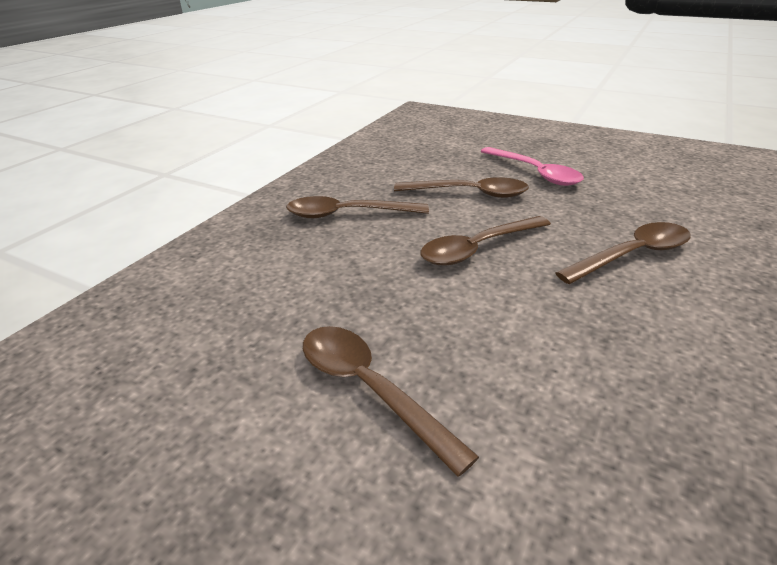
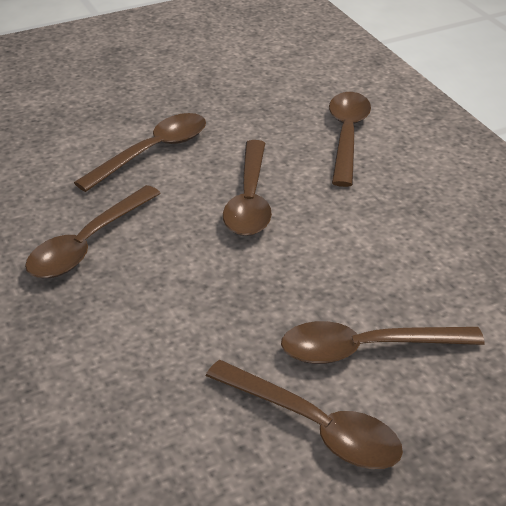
camera: 55 degrees left, 5 degrees up
pink spoon [480,147,584,186] -> none
none -> brown spoon [206,360,403,469]

